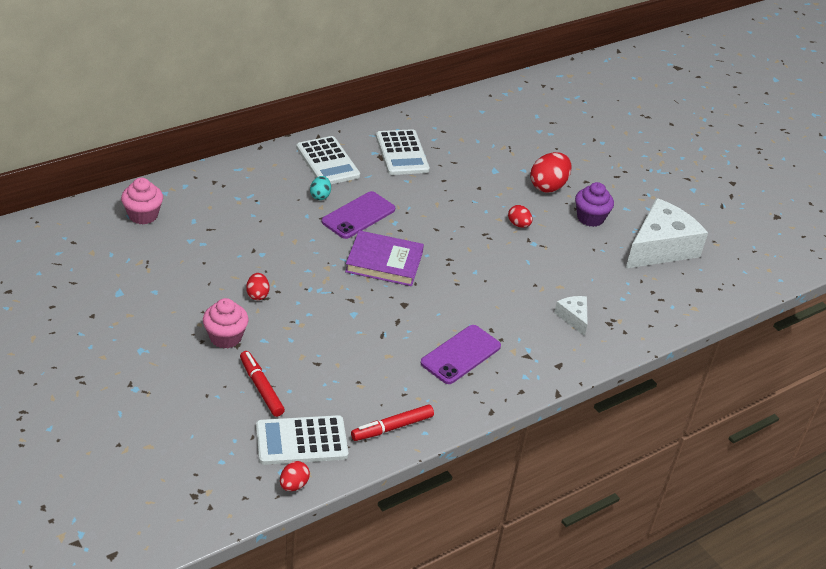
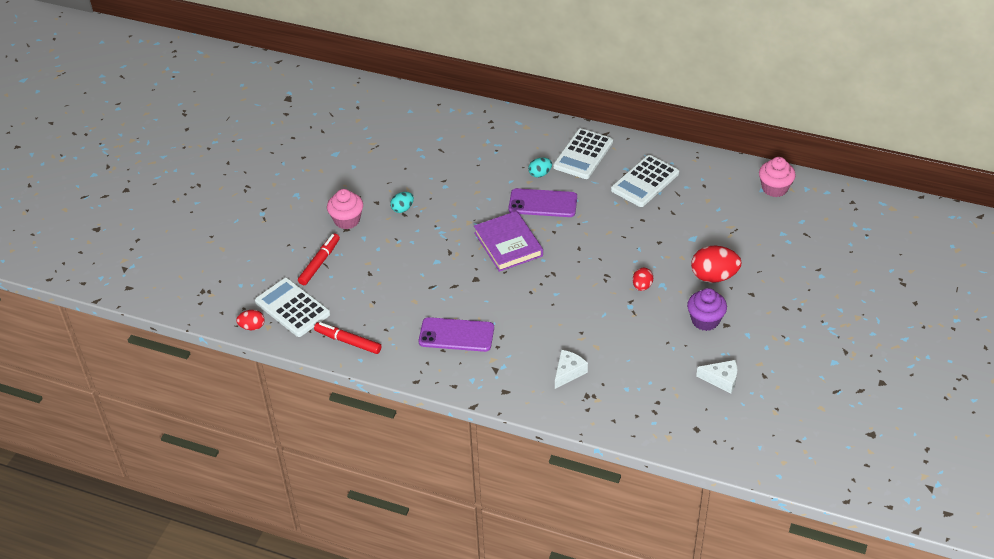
camera: 60 degrees right, 5 degrees up
pink cupcake [121,178,163,225] -> pink cupcake moved to [759,157,796,197]
red egg [246,273,269,300] -> turquoise egg [390,192,414,213]
white cheese [625,198,708,269] -> white cheese [696,360,737,393], size x0.46

